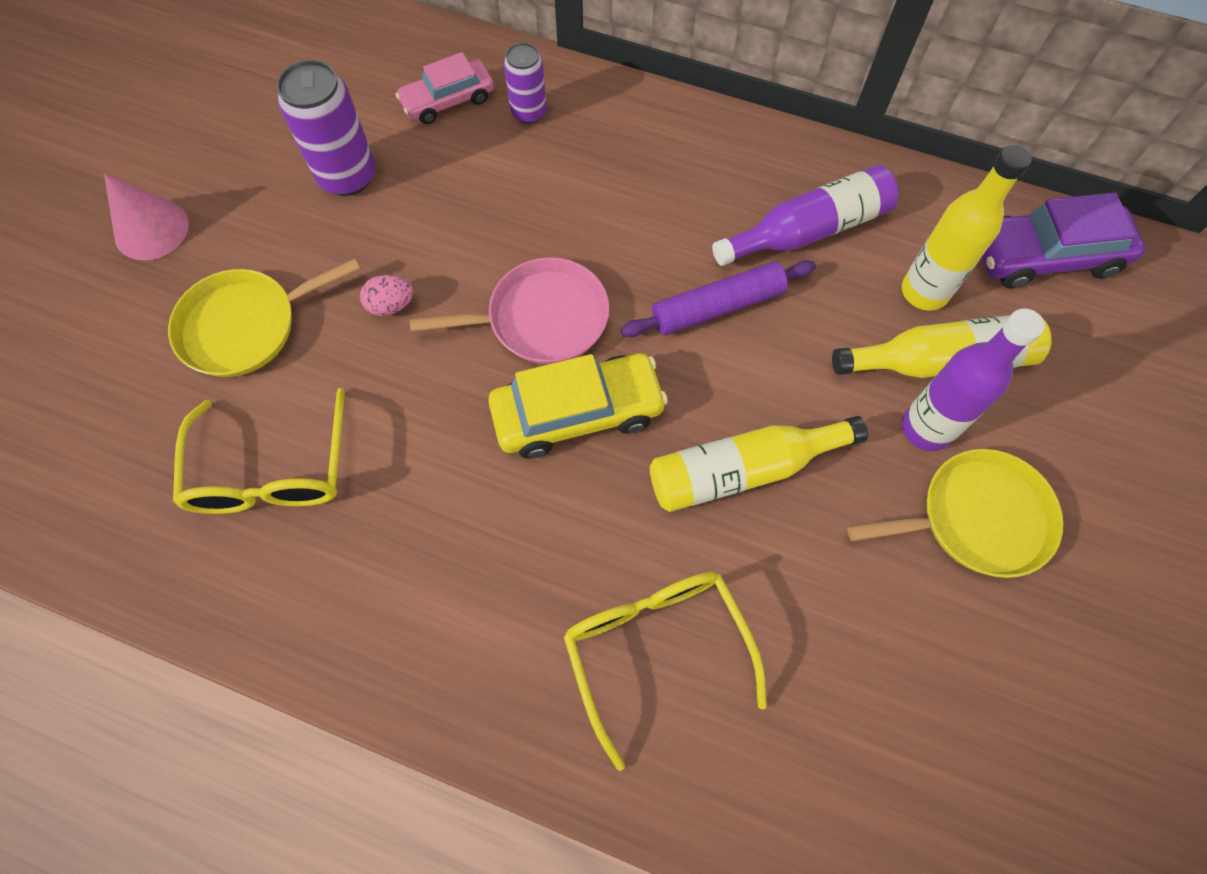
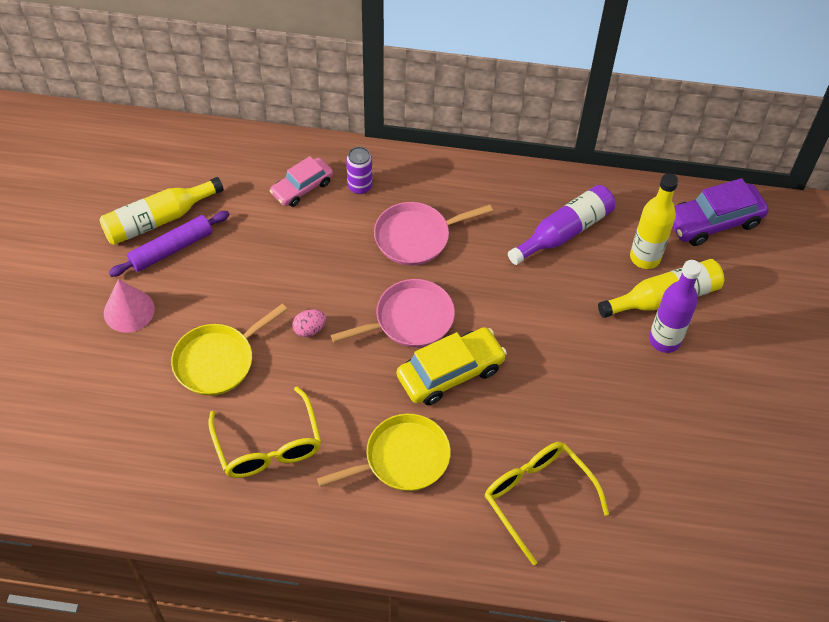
camera: 15 degrees left, 10 degrees down
purple can [277,60,376,196] -> none
purple rolling pin [621,260,816,337] -> purple rolling pin moved to [109,211,230,277]
yellow bottle [650,416,868,512] -> yellow bottle moved to [100,177,224,245]
yellow pan [847,449,1063,578] -> yellow pan moved to [317,414,451,491]
none -> pink pan [374,202,493,266]

